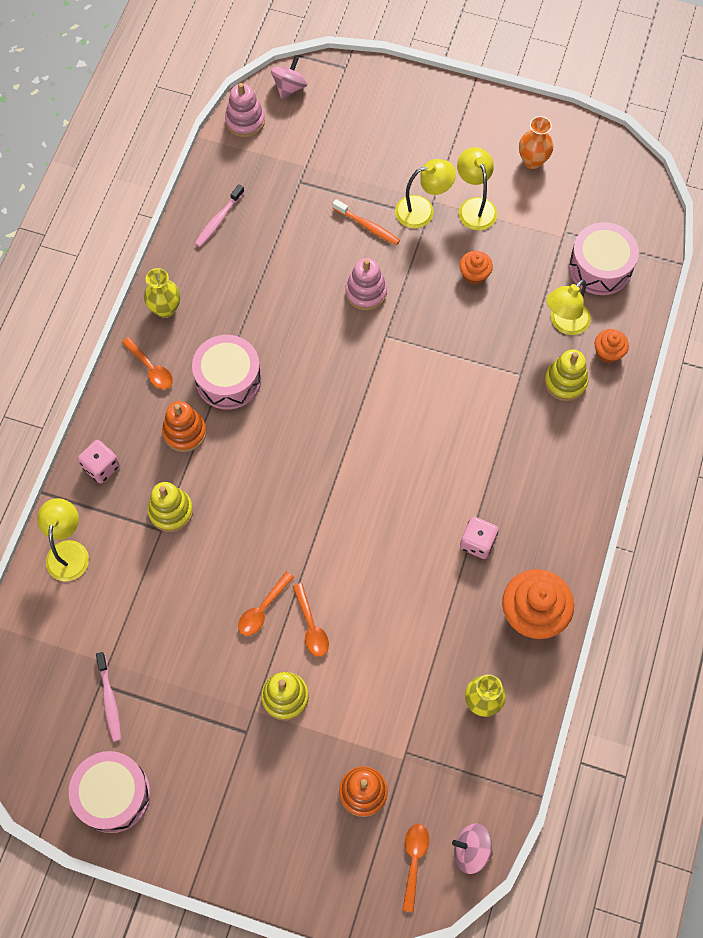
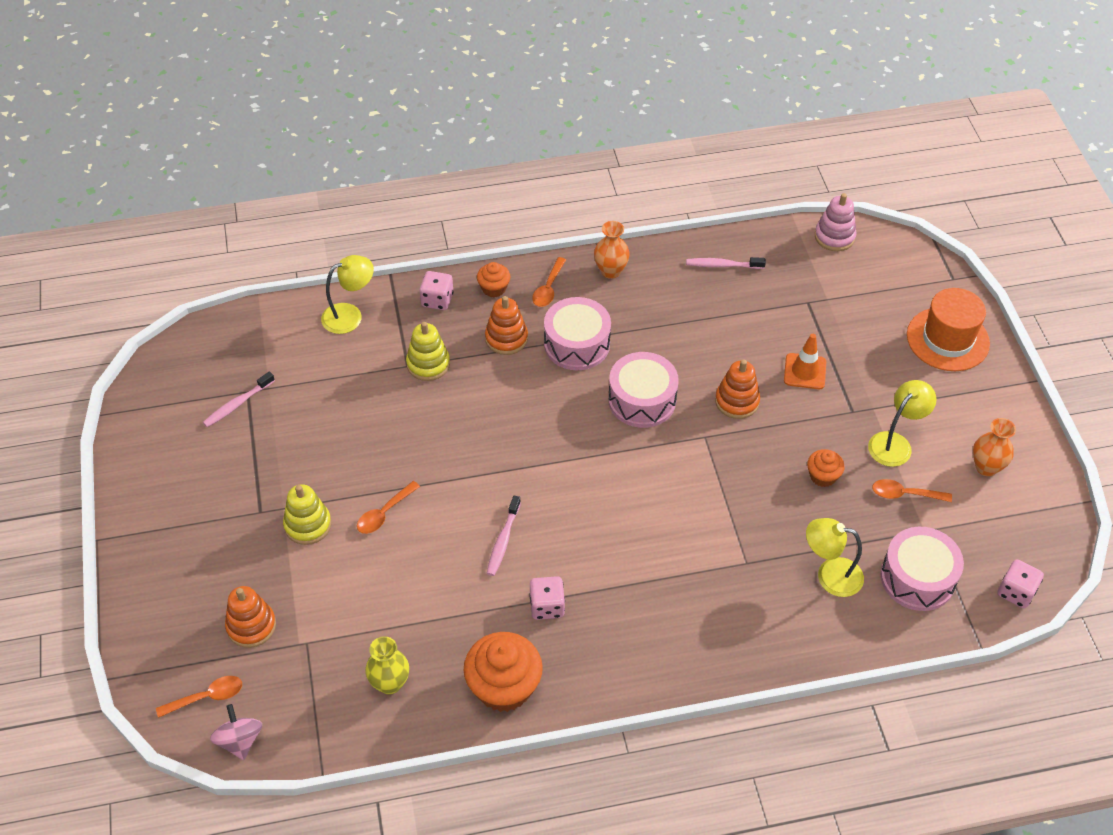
camera: 60 degrees right, 15 degrees down
pink drum [69,751,151,833] -> pink drum moved to [608,352,679,428]
yellow vase [144,268,180,318] -> orange vase [594,221,630,279]
orange spoon [238,572,294,636] -> orange spoon moved to [872,479,952,502]
pink spinning top [271,56,308,99] -> none
orange toothbrush [333,199,400,246] -> orange traffic cone [784,334,826,389]
pink stacking toy [345,258,387,310] -> orange stacking toy [715,360,760,419]
yellow lamp [395,159,456,228] -> none
yellow stacking toy [544,350,588,401] -> none
orange cupcake [594,329,629,363] -> orange cupcake moved to [477,262,510,297]
none -> pink toothbrush [487,496,521,576]
none -> orange hat [907,288,990,371]
none -> pink dice [998,559,1044,608]

